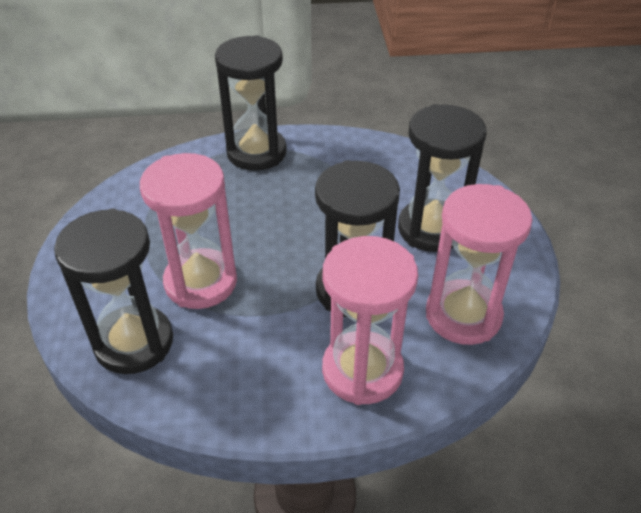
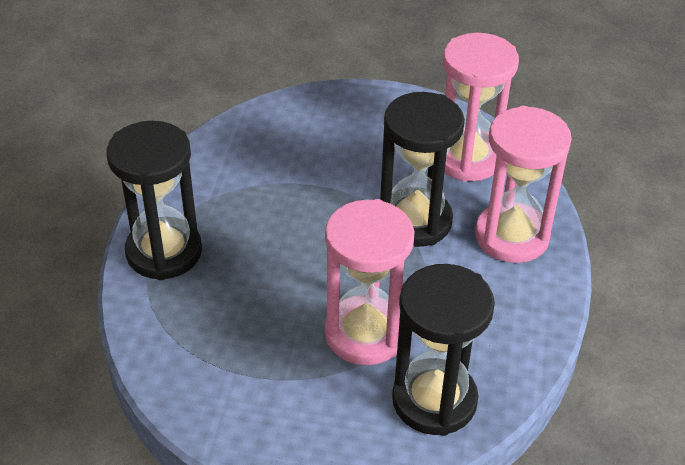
camera: 75 degrees left, 0 degrees up
black hourglass [398,104,487,252] -> none

